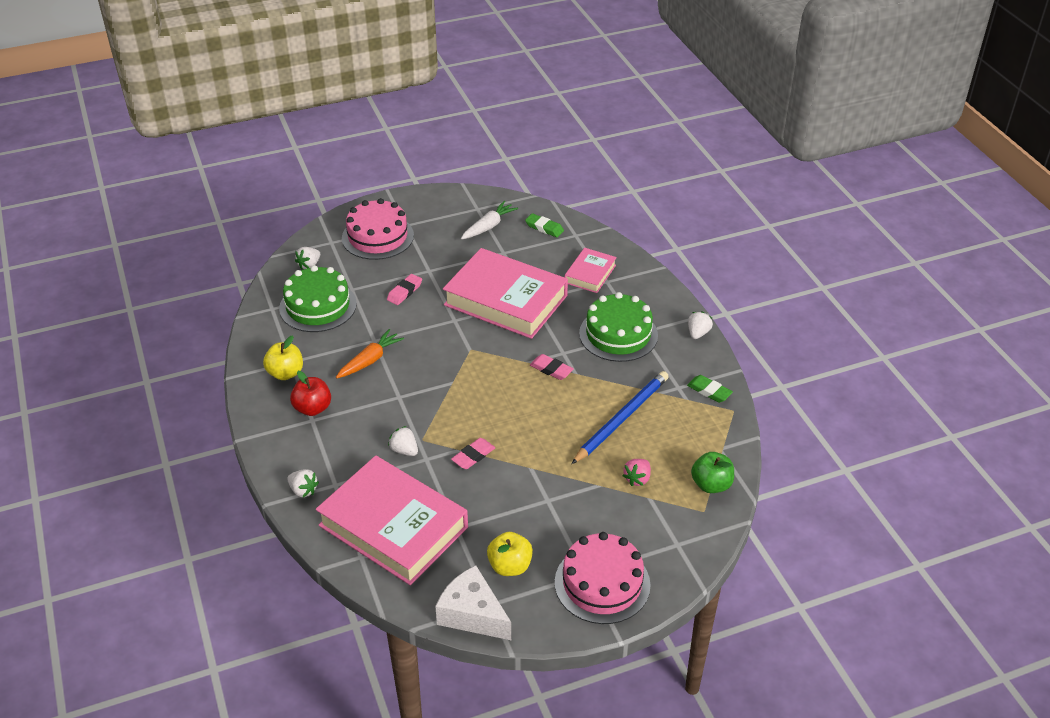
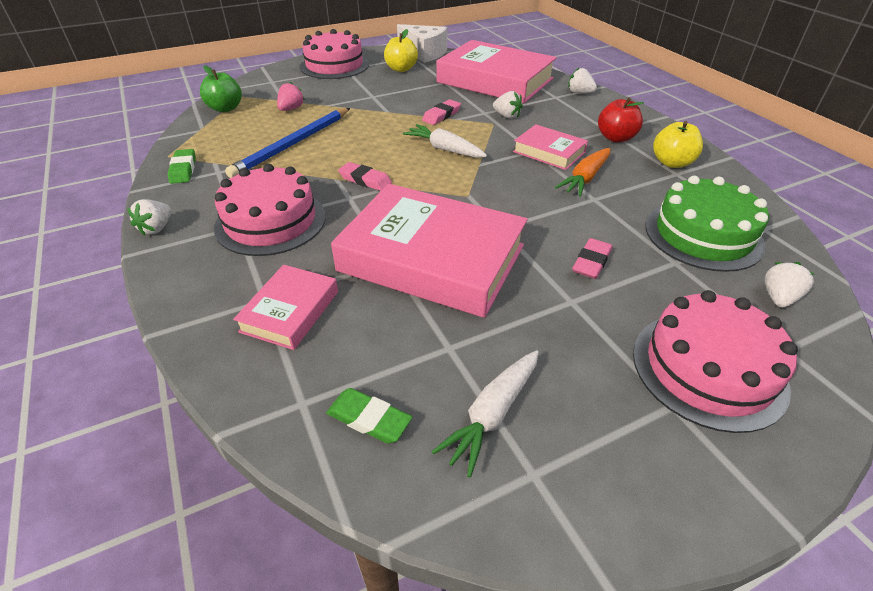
camera: 175 degrees right, 0 degrees up
green cake [579,292,658,362] -> pink cake [214,164,326,256]
green eraser [687,375,733,403] -> green eraser turned 45 degrees clockwise [168,149,196,184]
none -> white carrot [403,124,487,158]
none -> pink book [513,124,588,170]

